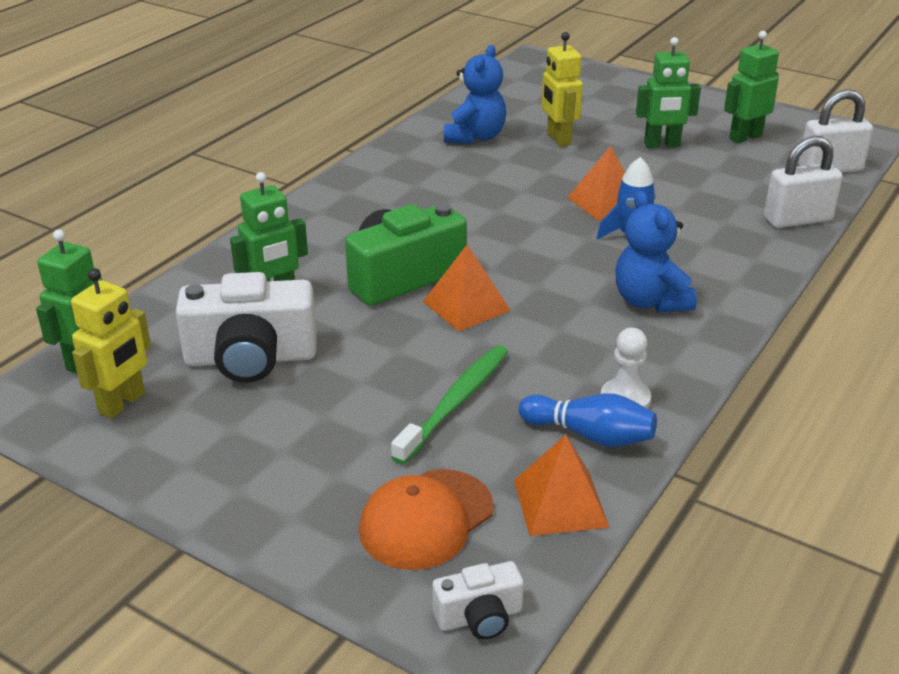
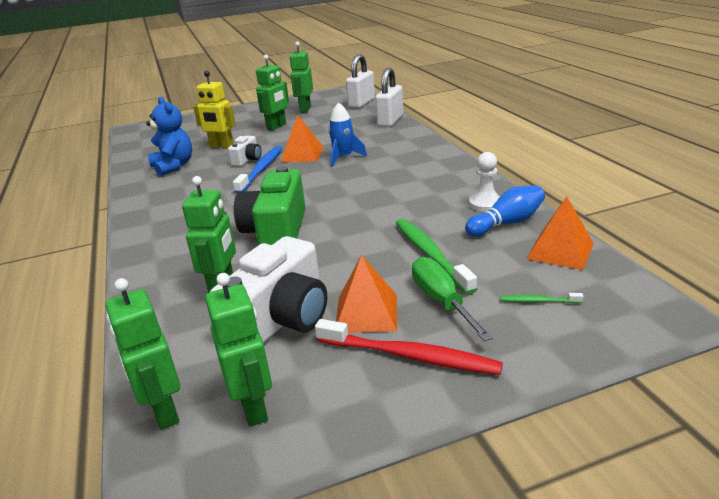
camera: 50 degrees left, 5 degrees down
yellow robot [71,269,151,419] -> green robot [205,273,272,427]
orange cap [359,469,494,570] -> green toothbrush [500,293,584,303]
orange pyramid [423,244,511,332] -> orange pyramid moved to [336,255,397,333]
white camera [432,561,524,640] -> white camera moved to [228,136,262,166]
blue teddy bear [615,191,697,313] -> none
none -> blue toothbrush [233,146,283,194]
none -> red toothbrush [315,319,503,375]
none -> green screwdriver [412,257,493,341]

